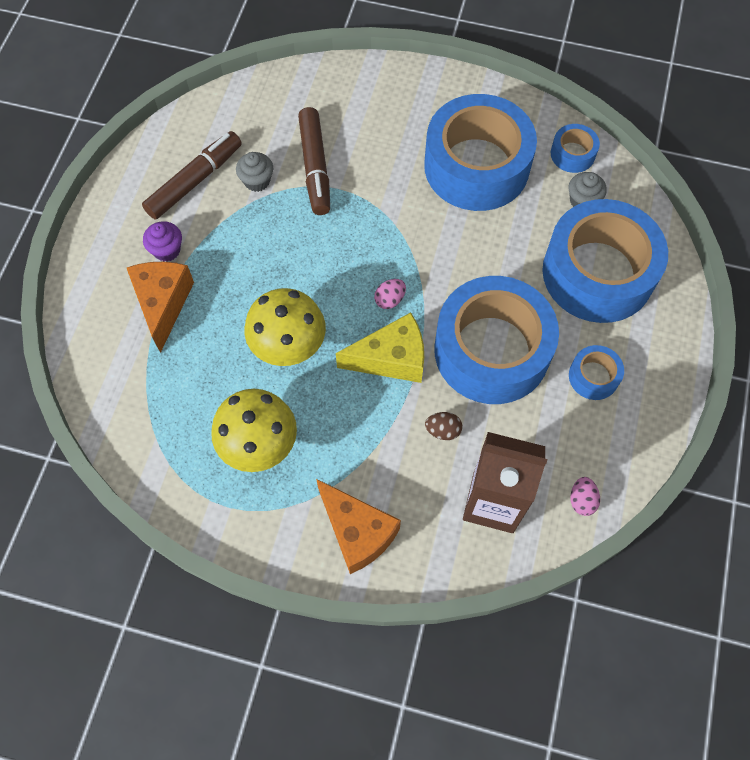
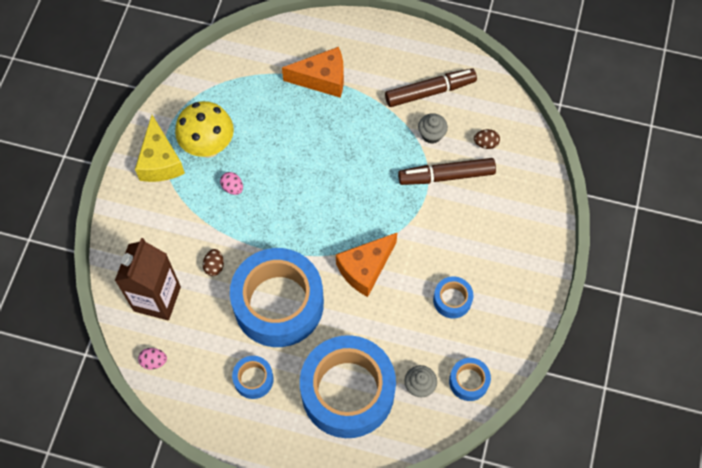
camera: 90 degrees right, 0 degrees up
brown marker [142,131,242,220] -> brown marker turned 60 degrees counterclockwise [385,68,477,107]
purple cupcake [143,221,182,262] -> none
yellow mushroom [245,288,326,366] -> none
orange cheese [316,479,401,574] -> orange cheese moved to [336,232,398,297]
yellow cheese [336,312,424,383] -> yellow cheese moved to [135,115,185,182]
pink egg [374,279,406,309] -> pink egg moved to [220,172,243,195]
blue tape [424,94,537,211] -> blue tape [433,277,473,318], size x0.43
none -> brown egg [474,129,500,149]

